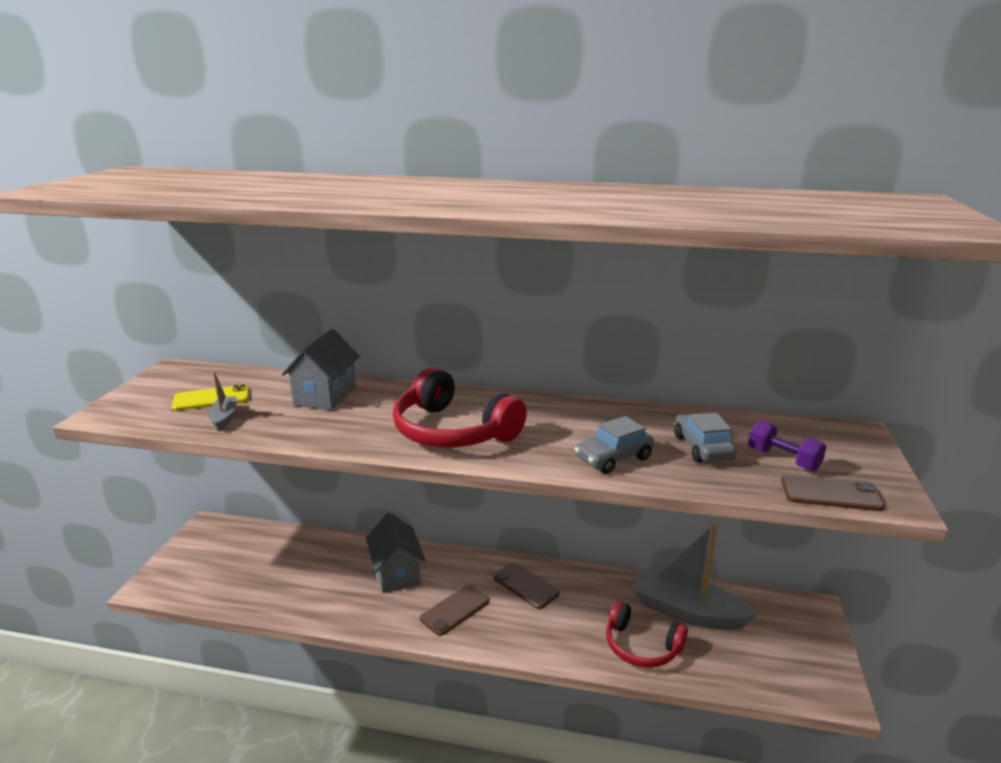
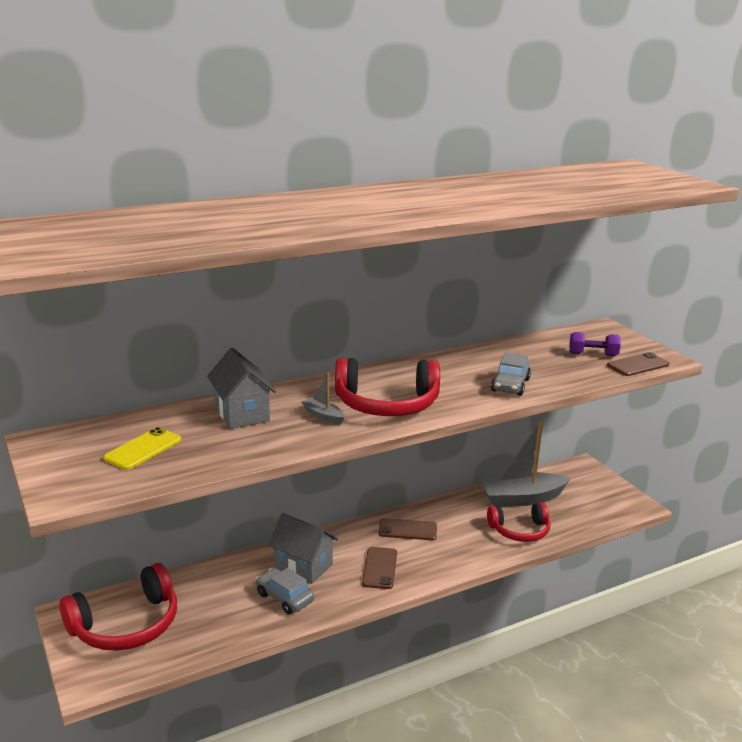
camera: 40 degrees left, 0 degrees up
grey boat [208,371,237,431] -> grey boat moved to [302,373,345,425]
grey car [674,413,736,463] -> grey car moved to [256,568,314,614]
none -> red headphones [59,563,177,651]

